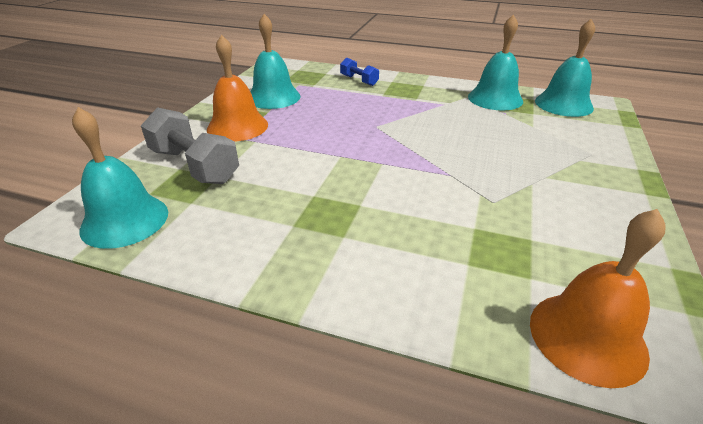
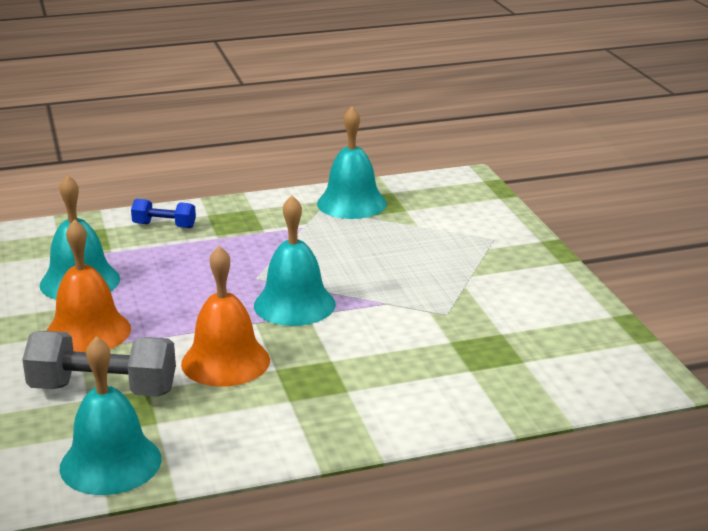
camera: 35 degrees left, 10 degrees down
orange bell [530,209,666,388] -> orange bell moved to [181,246,270,387]
turquoise bell [535,19,595,117] -> turquoise bell moved to [254,195,336,326]

